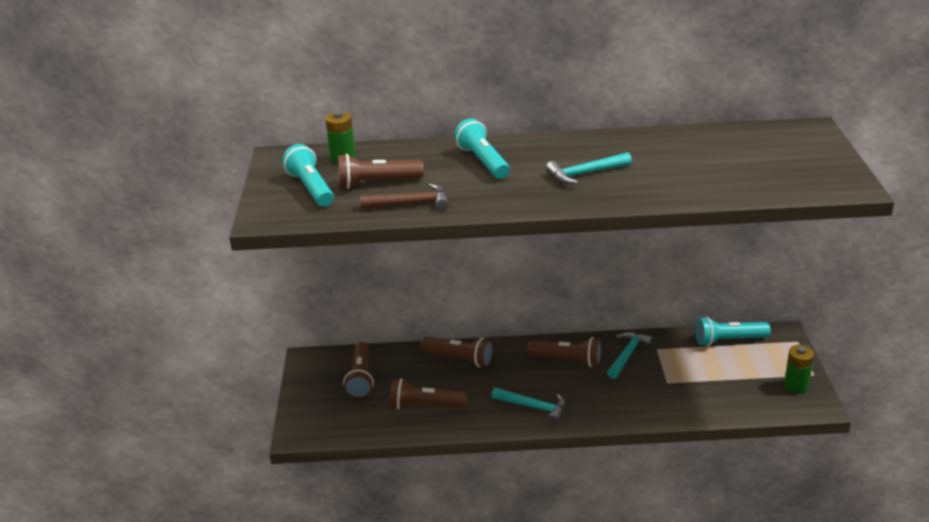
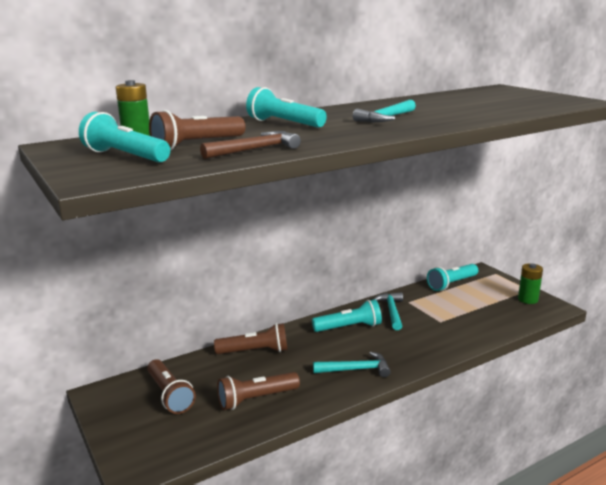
camera: 30 degrees left, 10 degrees down
brown flashlight [527,337,602,367] -> turquoise flashlight [312,299,382,332]

